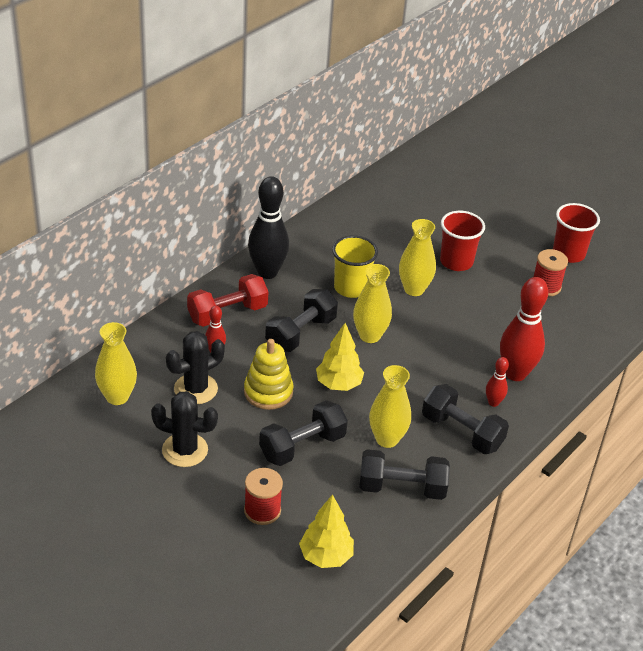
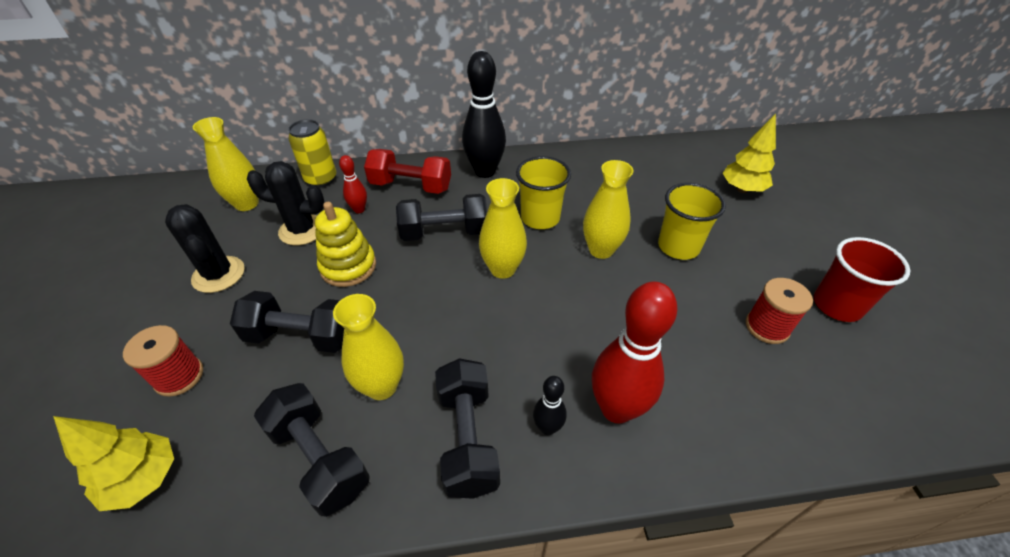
camera: 45 degrees right, 5 degrees up
yellow tree [316,323,364,391] -> yellow tree moved to [722,114,776,193]
red cup [440,211,485,271] -> yellow cup [658,183,726,260]
red bowling pin [486,357,509,407] -> black bowling pin [533,376,567,435]
none -> yellow can [288,119,336,188]

